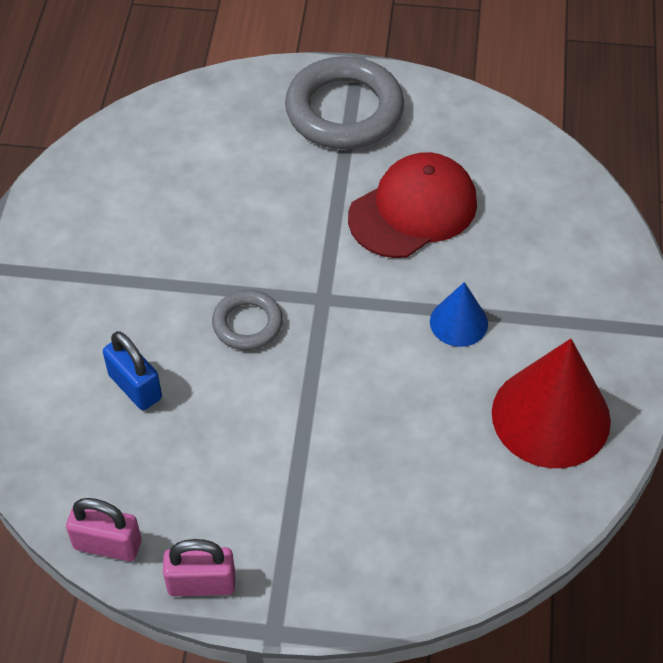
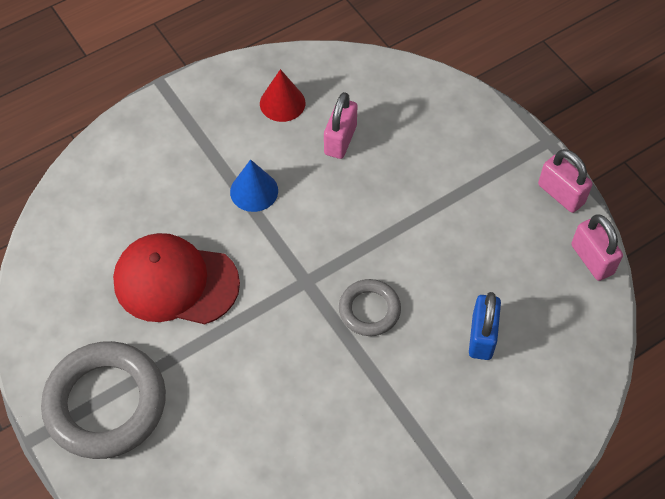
camera: 130 degrees left, 5 degrees up
red cone [492,339,611,468] -> red cone [260,69,305,122], size x0.52
none -> pink padlock [324,92,358,159]

